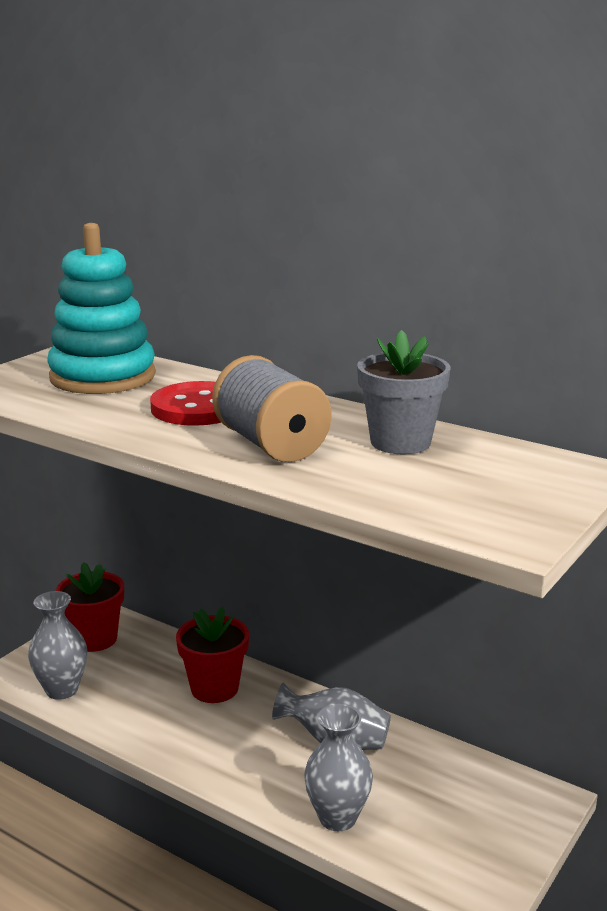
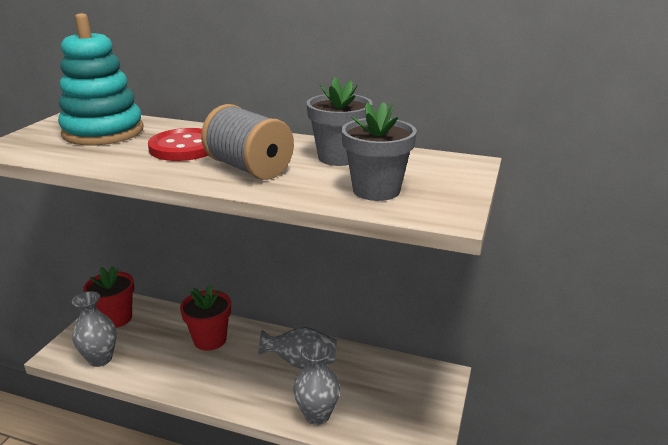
camera: 15 degrees left, 5 degrees up
none -> grey flower pot [341,102,417,201]

